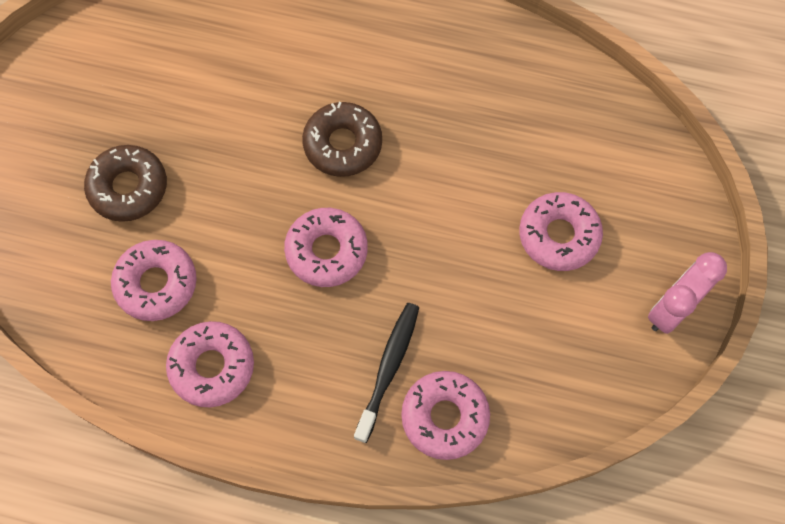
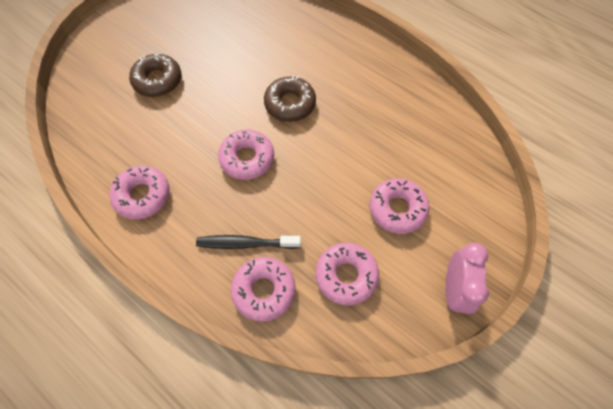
camera: 25 degrees right, 5 degrees down
pink donut [111,240,197,321] -> pink donut moved to [316,243,379,306]
black toothbrush [354,303,419,443] -> black toothbrush turned 135 degrees counterclockwise [196,235,301,249]
pink clock [648,252,727,334] -> pink clock turned 120 degrees clockwise [445,243,489,314]

